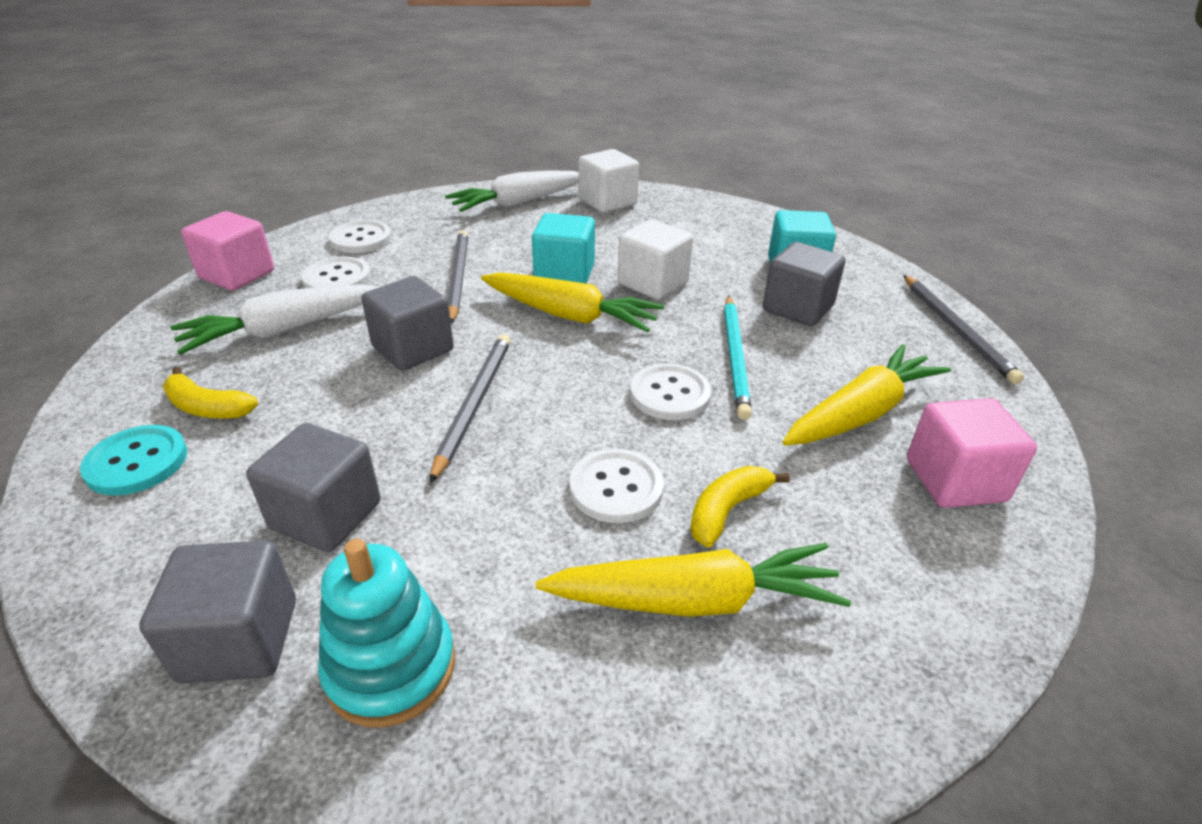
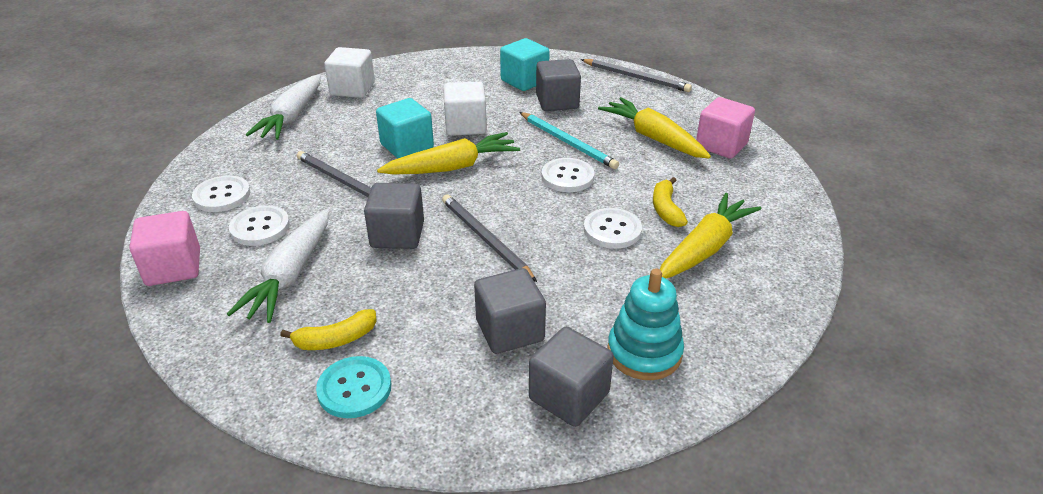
camera: 45 degrees left, 0 degrees up
yellow carrot [782,344,951,446] -> yellow carrot turned 45 degrees counterclockwise [598,97,711,158]

